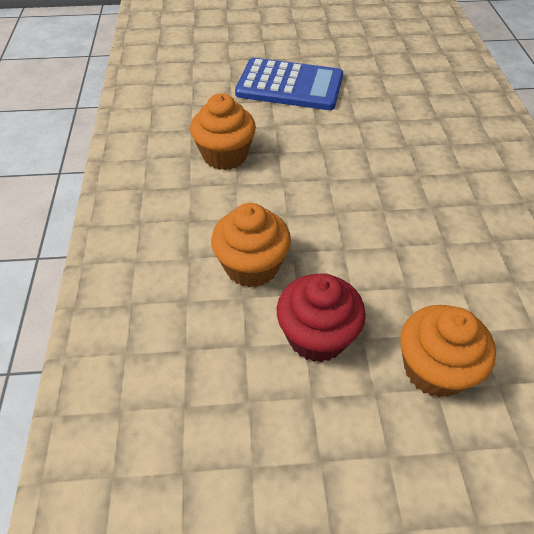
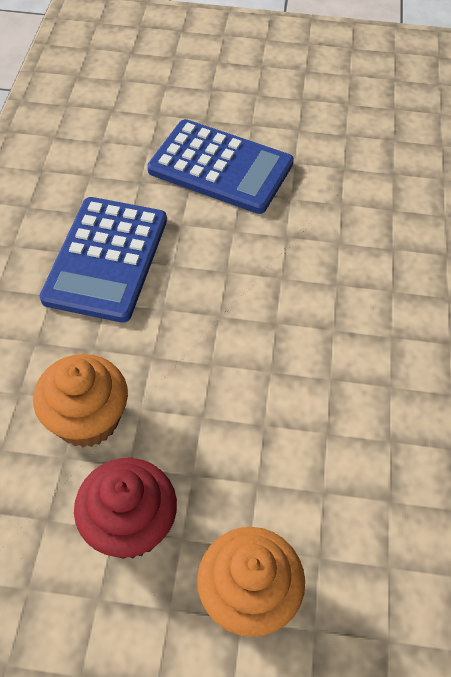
camera: 10 degrees right, 5 degrees up
orange cupcake [190,93,256,170] -> blue calculator [40,197,167,323]

